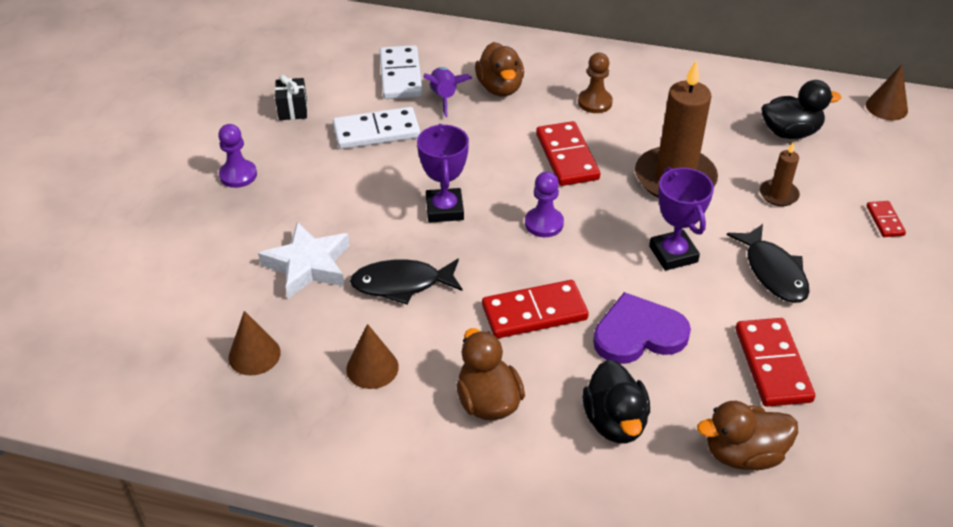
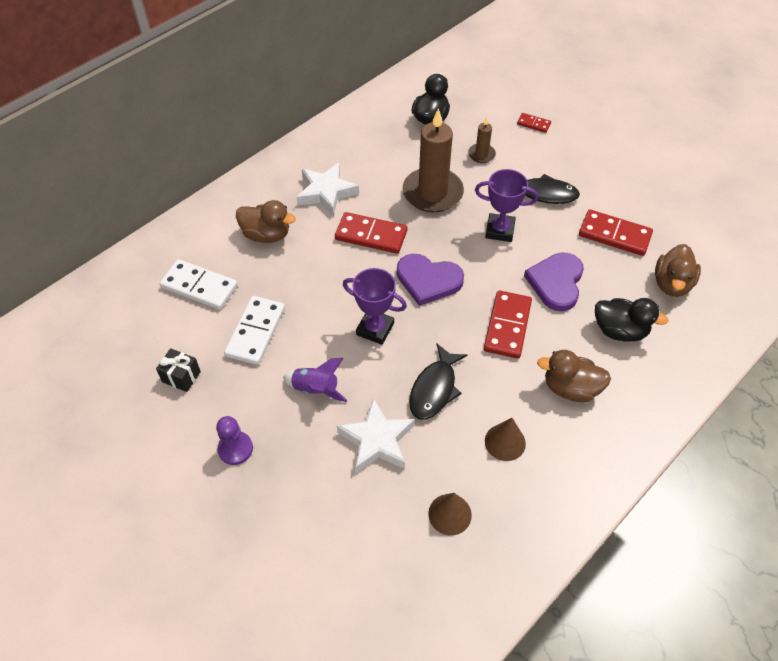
camera: 60 degrees left, 10 degrees up
purple rocket [424,67,472,117] -> purple rocket moved to [283,358,347,402]
purple pawn [525,172,564,237] -> purple heart [397,254,464,306]
brown pawn [578,53,613,113] -> white star [297,163,359,216]
brown cone [866,64,908,120] -> none

